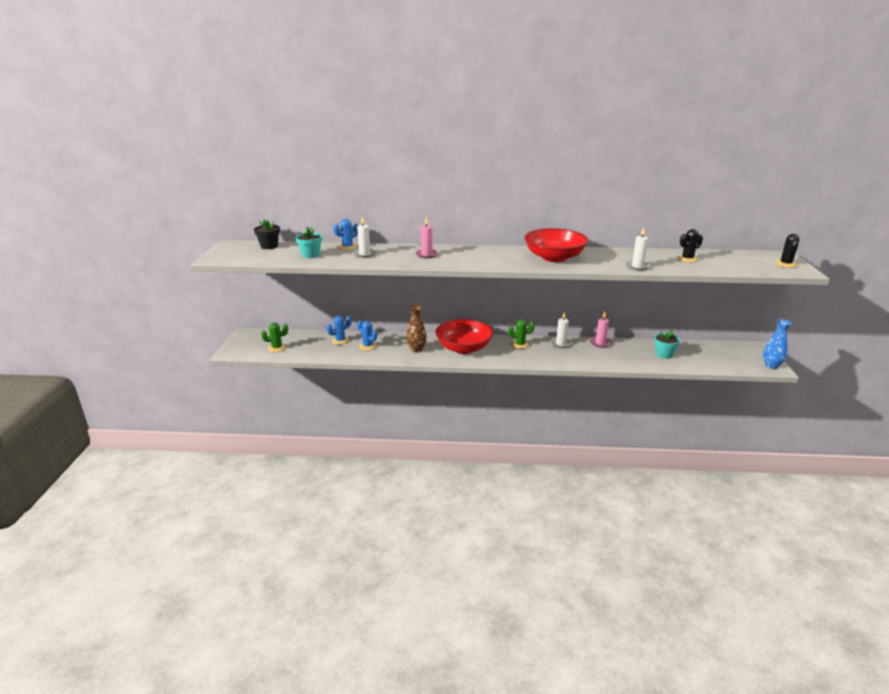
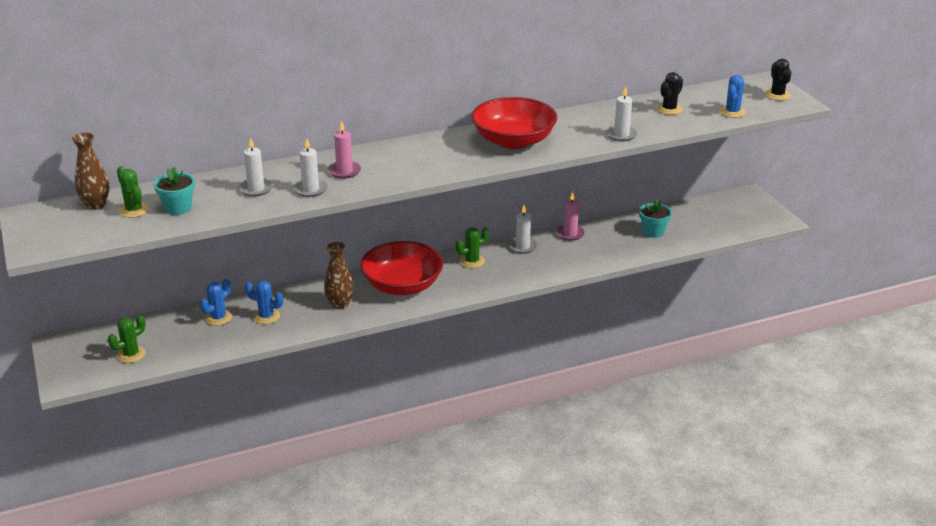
camera: 25 degrees left, 5 degrees up
black flower pot [254,219,280,249] -> brown vase [72,133,110,210]
blue cactus [333,219,358,250] -> blue cactus moved to [720,75,746,118]
blue vase [763,319,792,369] -> none
none -> green cactus [117,166,149,218]
none -> white candle [294,139,328,197]

